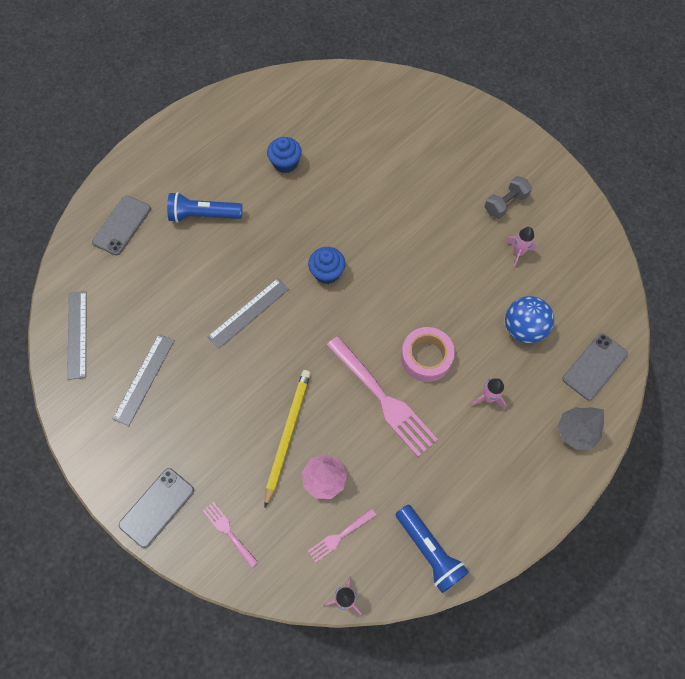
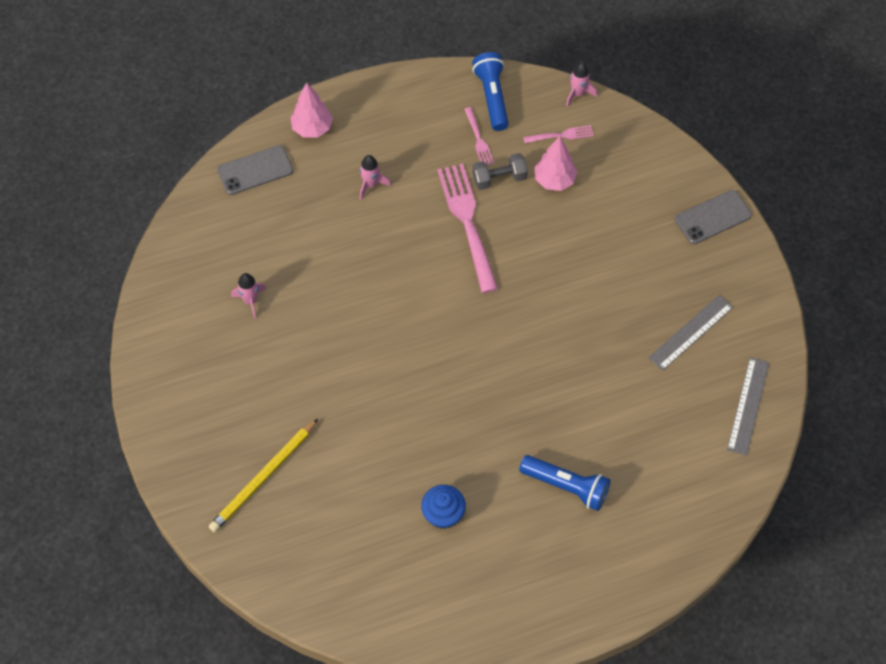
camera: 155 degrees left, 5 degrees down
grey phone [92,196,151,255] -> none
pink fork [203,502,258,568] -> pink fork moved to [464,107,494,165]
grey ruler [208,278,289,349] -> none
yellow pencil [264,370,311,507] -> yellow pencil moved to [209,418,319,532]
blue cupcake [308,247,346,284] -> none
pink tape [401,327,455,382] -> none
grey dumbbell [485,176,532,219] -> grey dumbbell moved to [472,153,528,190]
blue ball [505,296,554,344] -> none
grey tree [558,407,604,450] -> pink tree [290,82,333,138]

